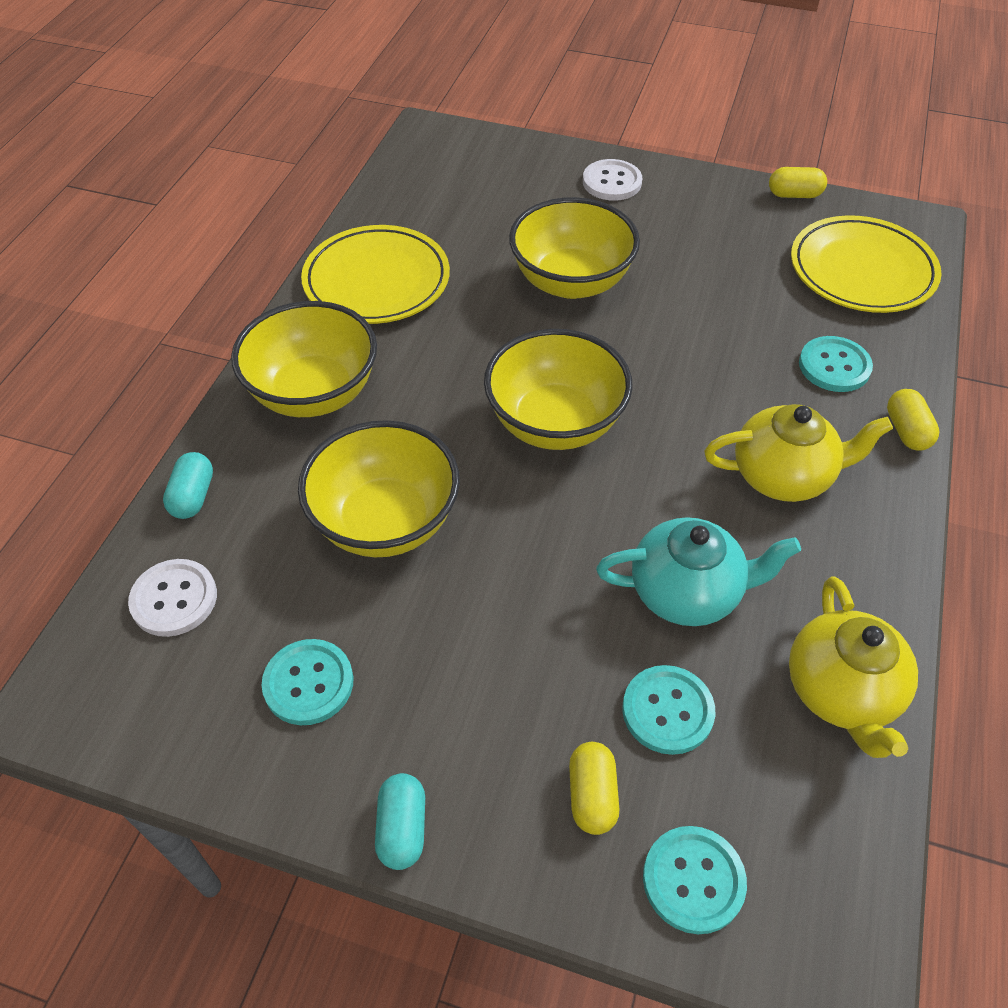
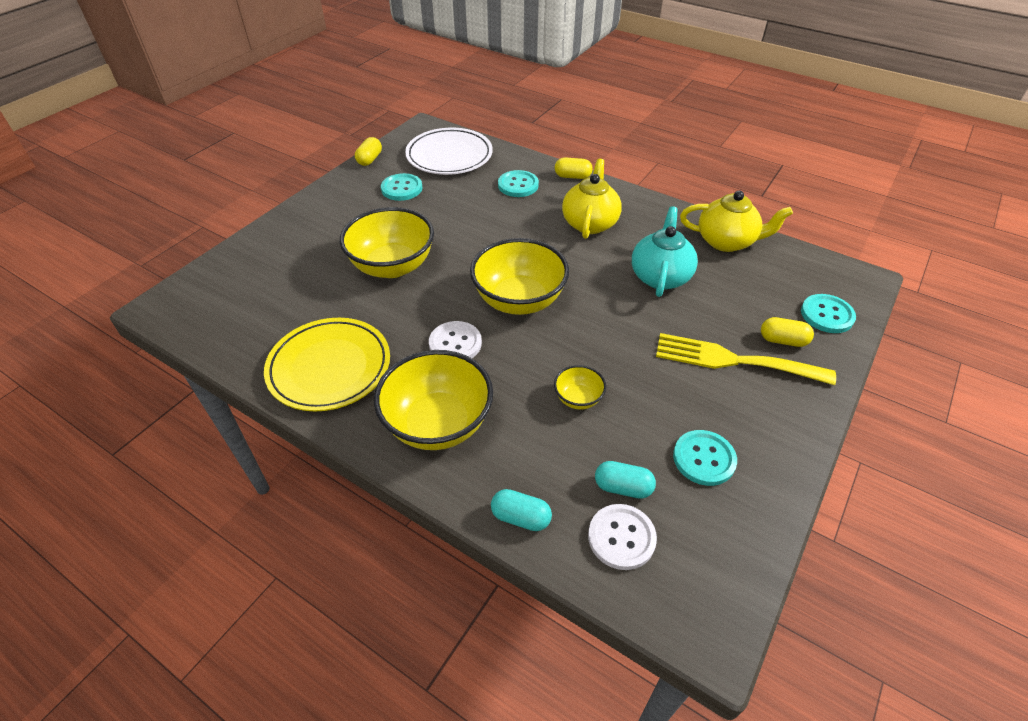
camera: 75 degrees left, 5 degrees down
yellow bowl [298,420,460,557] -> yellow bowl [554,365,606,409], size x0.47
turquoise capsule [375,773,425,870] -> turquoise capsule moved to [595,461,656,499]
white button [583,159,642,201] -> white button moved to [429,321,482,358]
turquoise button [622,665,715,755] -> turquoise button moved to [381,173,422,201]
yellow plate [791,215,942,313] -> white plate [405,128,493,175]
none -> yellow fork [656,333,836,385]

